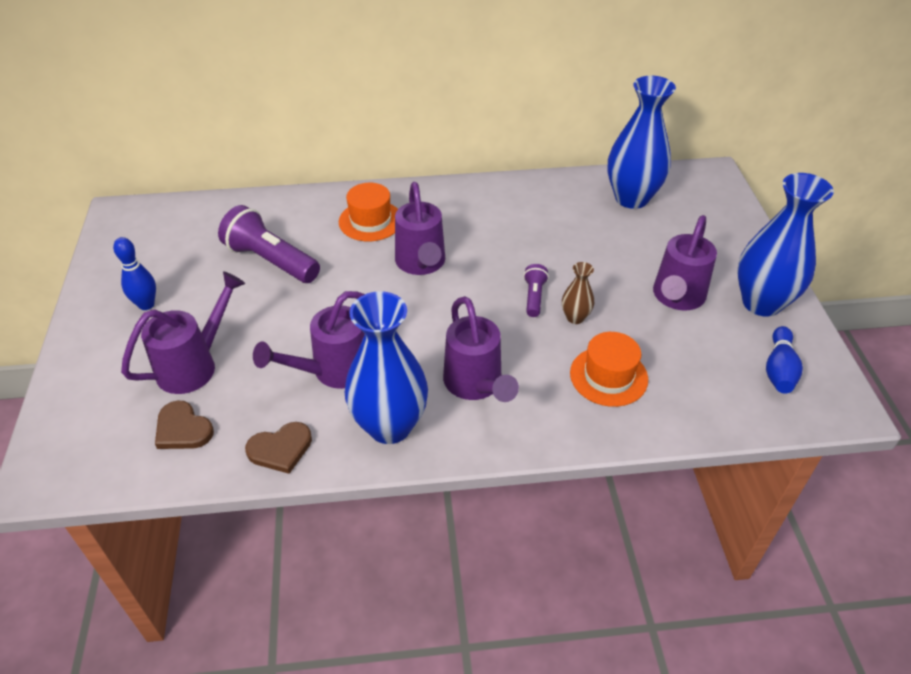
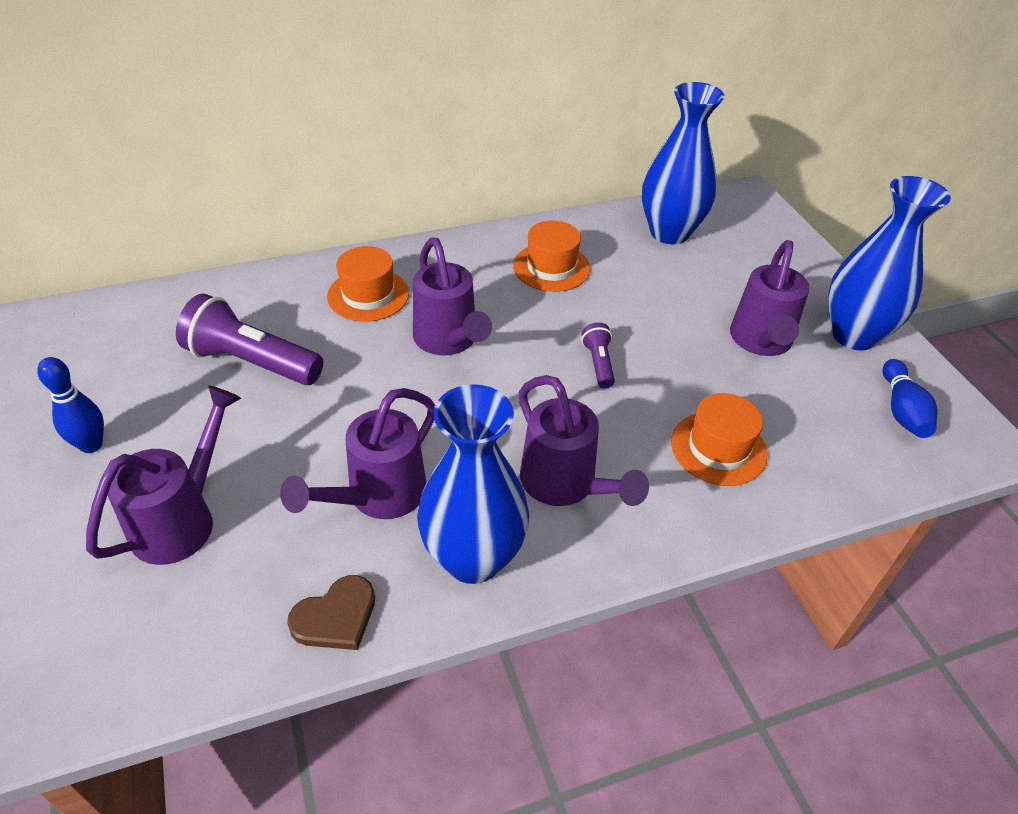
camera: 15 degrees left, 0 degrees up
brown heart [155,401,214,449] -> none
brown vase [562,262,594,324] -> none
none -> orange hat [513,221,590,292]

